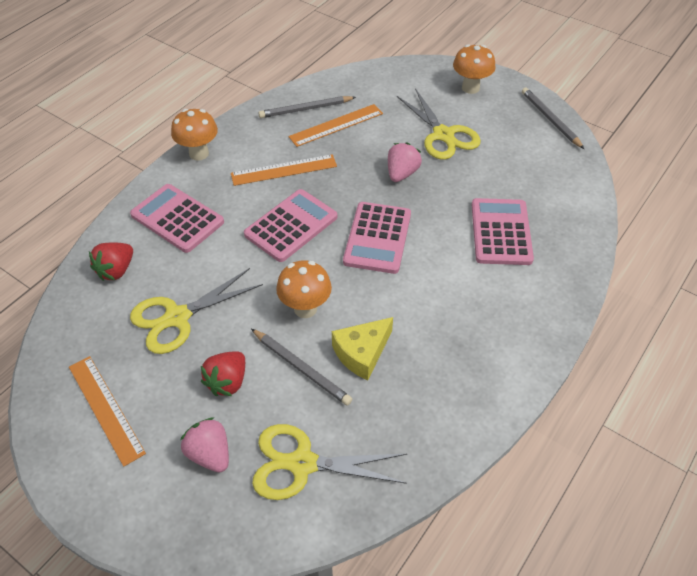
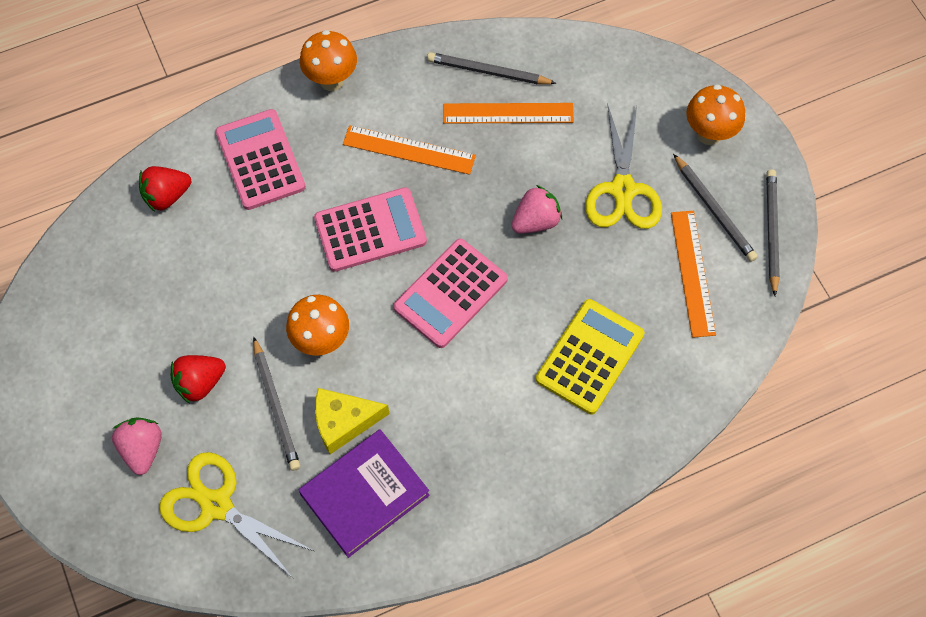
camera: 30 degrees right, 15 degrees up
orange ruler [69,356,146,467] -> orange ruler moved to [671,211,716,338]
yellow scissors [130,268,263,354] -> none
pink calculator [472,198,534,265] -> yellow calculator [536,299,644,415]
none -> purple book [299,429,430,558]
none -> grey pencil [673,154,758,262]

